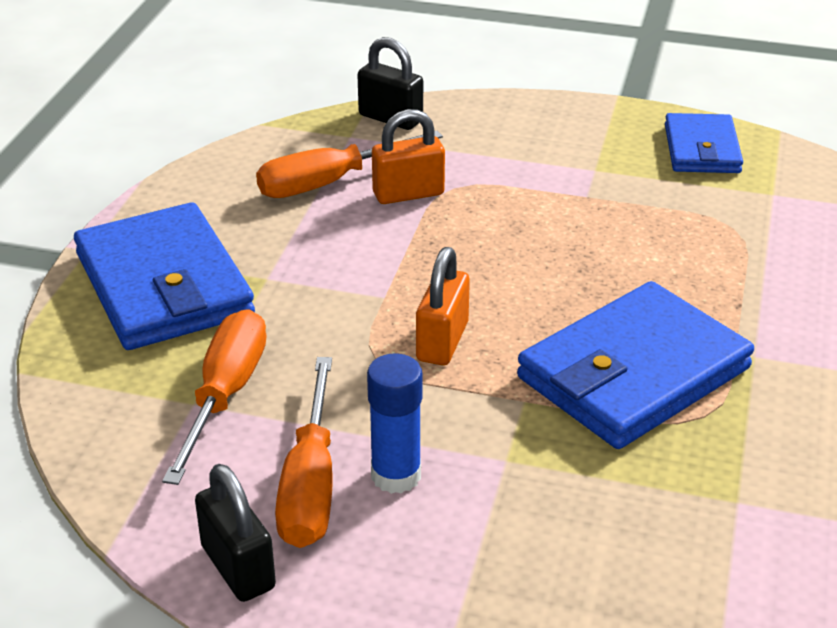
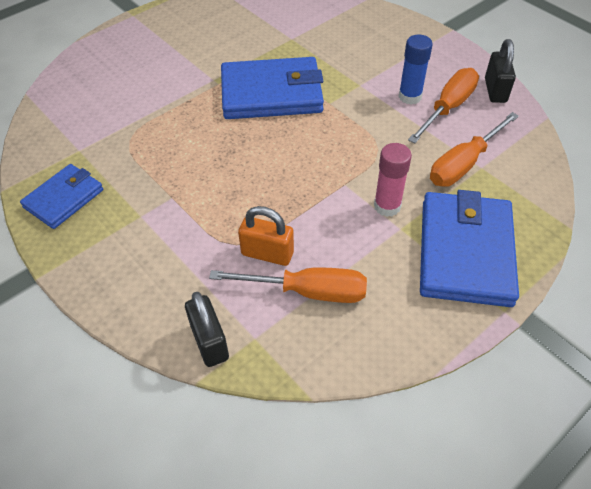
camera: 145 degrees left, 15 degrees up
orange padlock [416,247,470,365] -> none
none -> pink glue stick [374,143,412,217]

